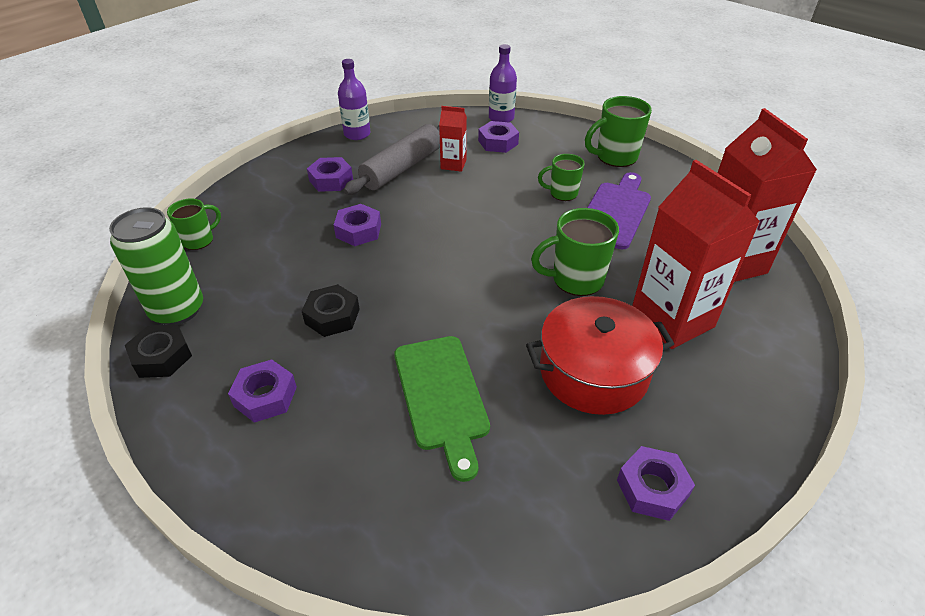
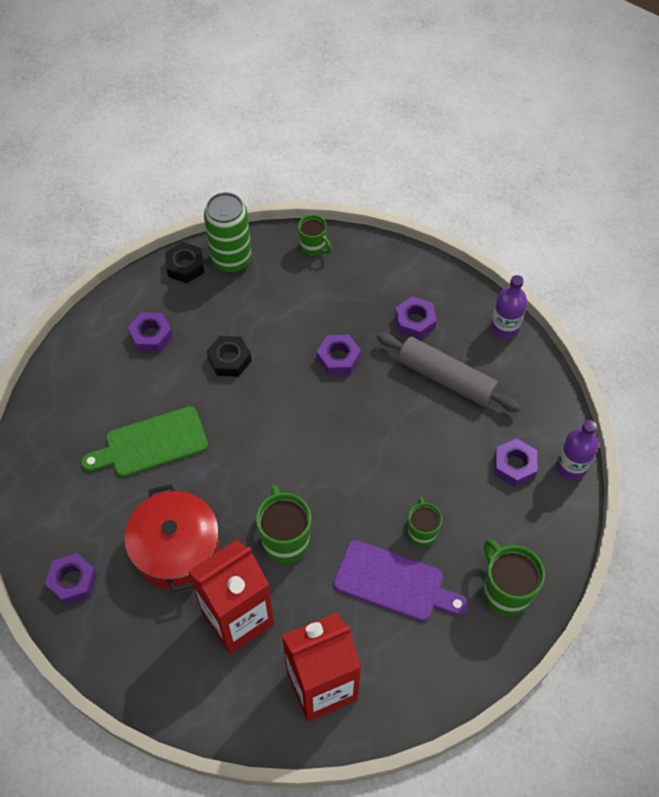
camera: 85 degrees right, 15 degrees up
red carton [439,106,467,172] -> none

